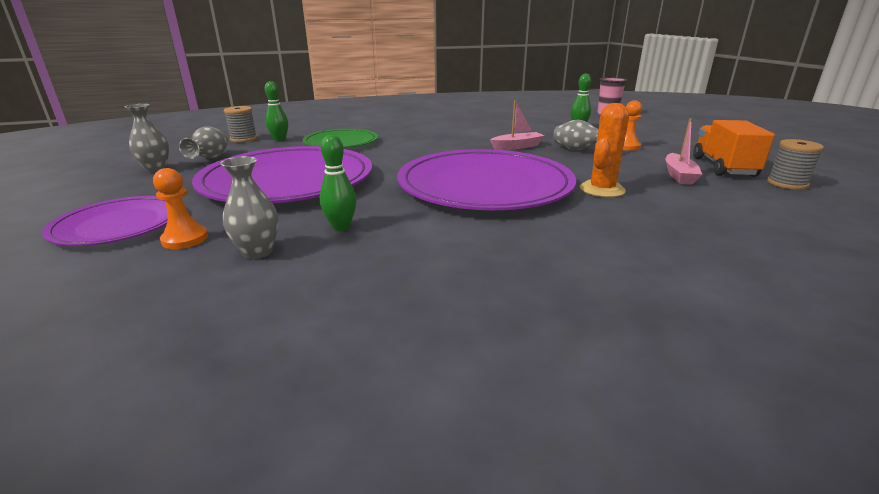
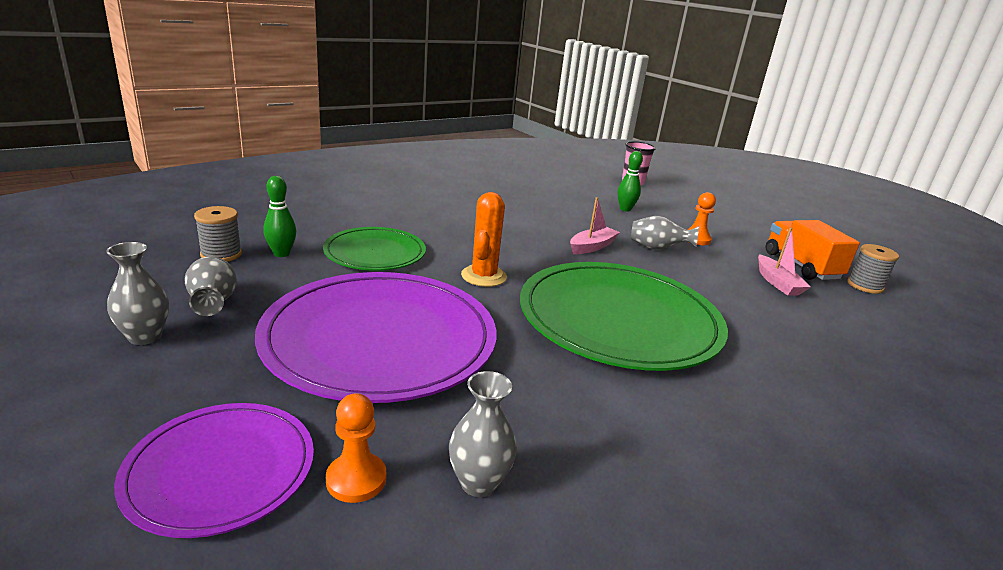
camera: 25 degrees left, 0 degrees up
green bowling pin [320,135,356,231] -> none
purple plate [397,149,576,210] -> green plate [520,262,728,371]
orange cactus [580,103,629,197] -> orange cactus moved to [461,192,507,287]

